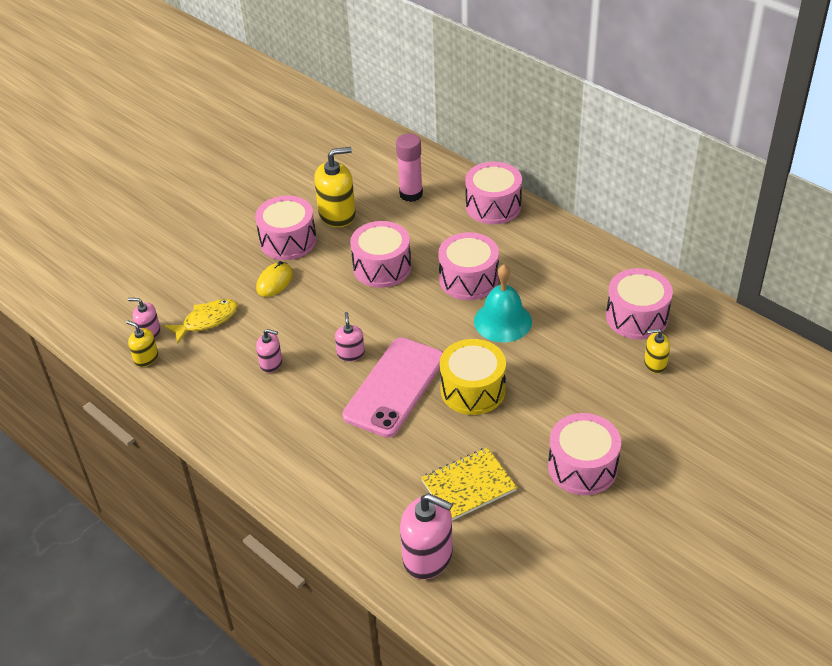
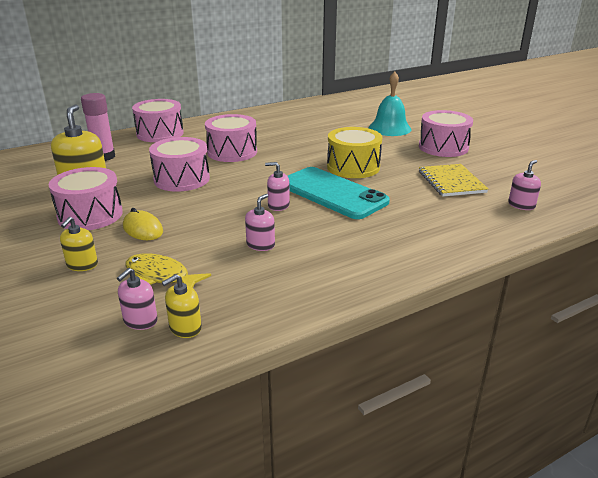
camera: 75 degrees left, 15 degrees down
yellow fish [165,299,238,344] -> yellow fish turned 45 degrees counterclockwise [126,254,211,288]
pink phone [342,338,443,438] -> turquoise phone [288,167,390,219]
pink soap dispenser [400,493,453,579] -> pink soap dispenser [508,160,541,210], size x0.54
turquoise bell [474,264,532,342] -> turquoise bell moved to [369,71,411,136]
pink drum [606,268,673,340] -> none
yellow soap dispenser [644,329,670,373] -> yellow soap dispenser moved to [60,217,98,271]

